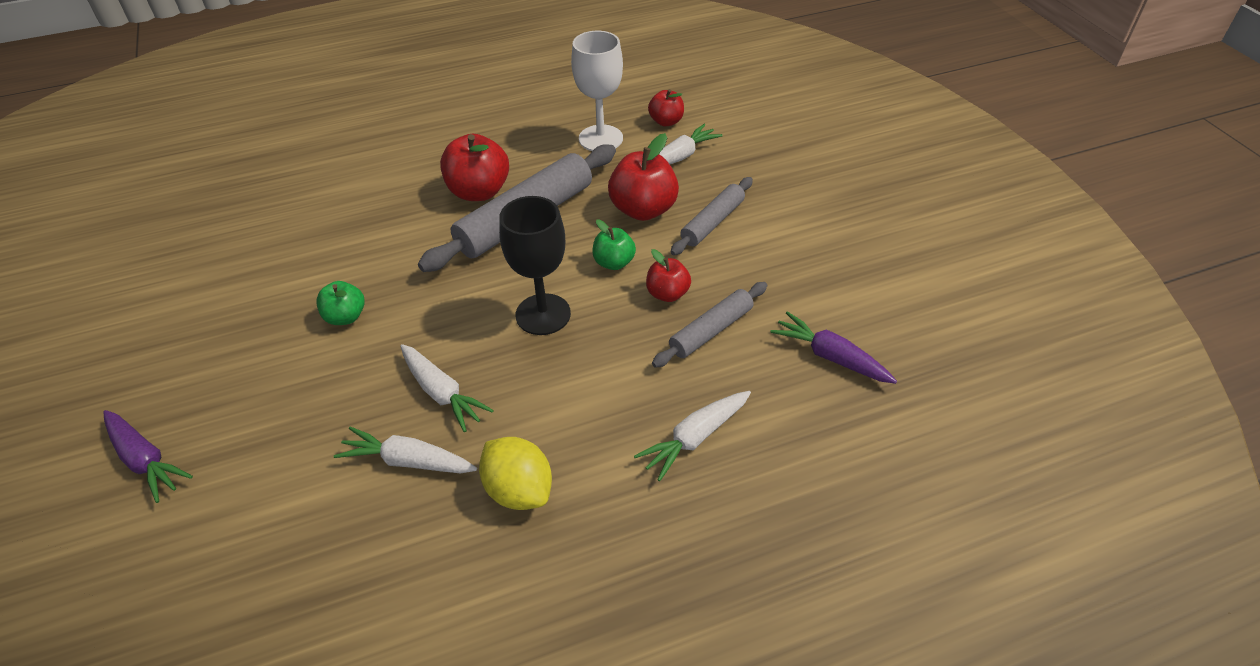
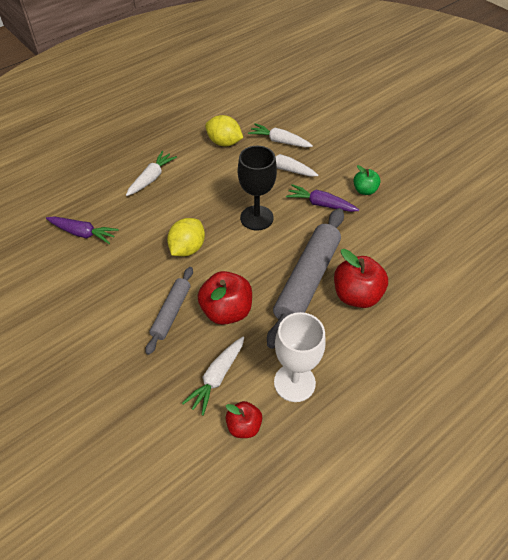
camera: 160 degrees right, 5 degrees up
purple carrot [103,410,193,503] -> purple carrot moved to [286,184,359,212]
white carrot [334,427,477,474] -> white carrot turned 150 degrees counterclockwise [248,123,313,147]
green apple [592,219,636,270] -> none
red apple [646,249,691,302] -> yellow lemon [167,218,205,256]
grey rolling pin [652,282,767,368] -> none

